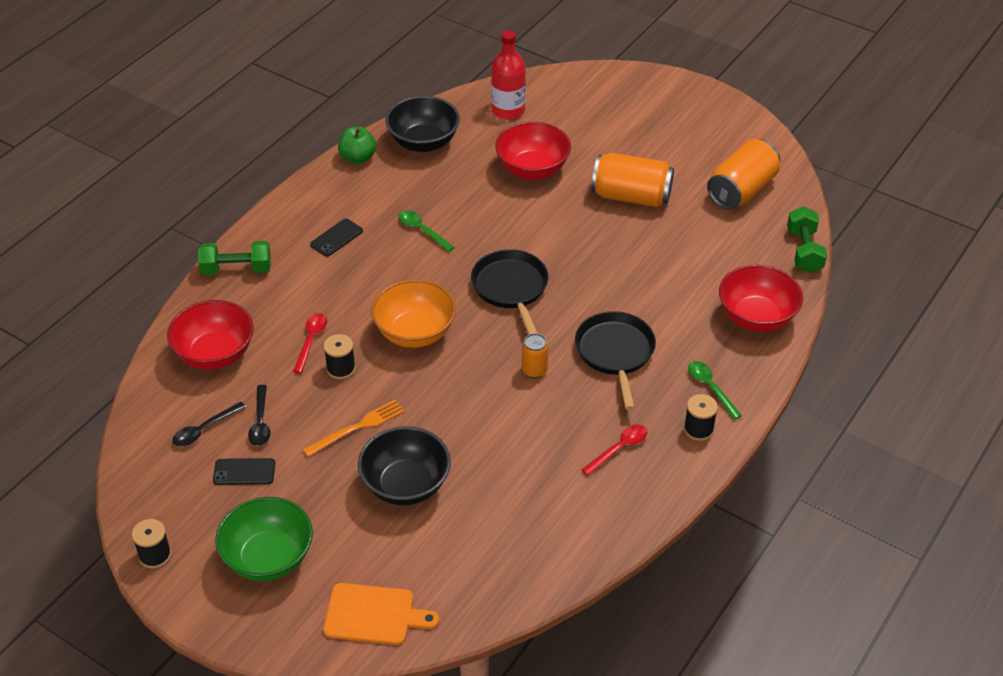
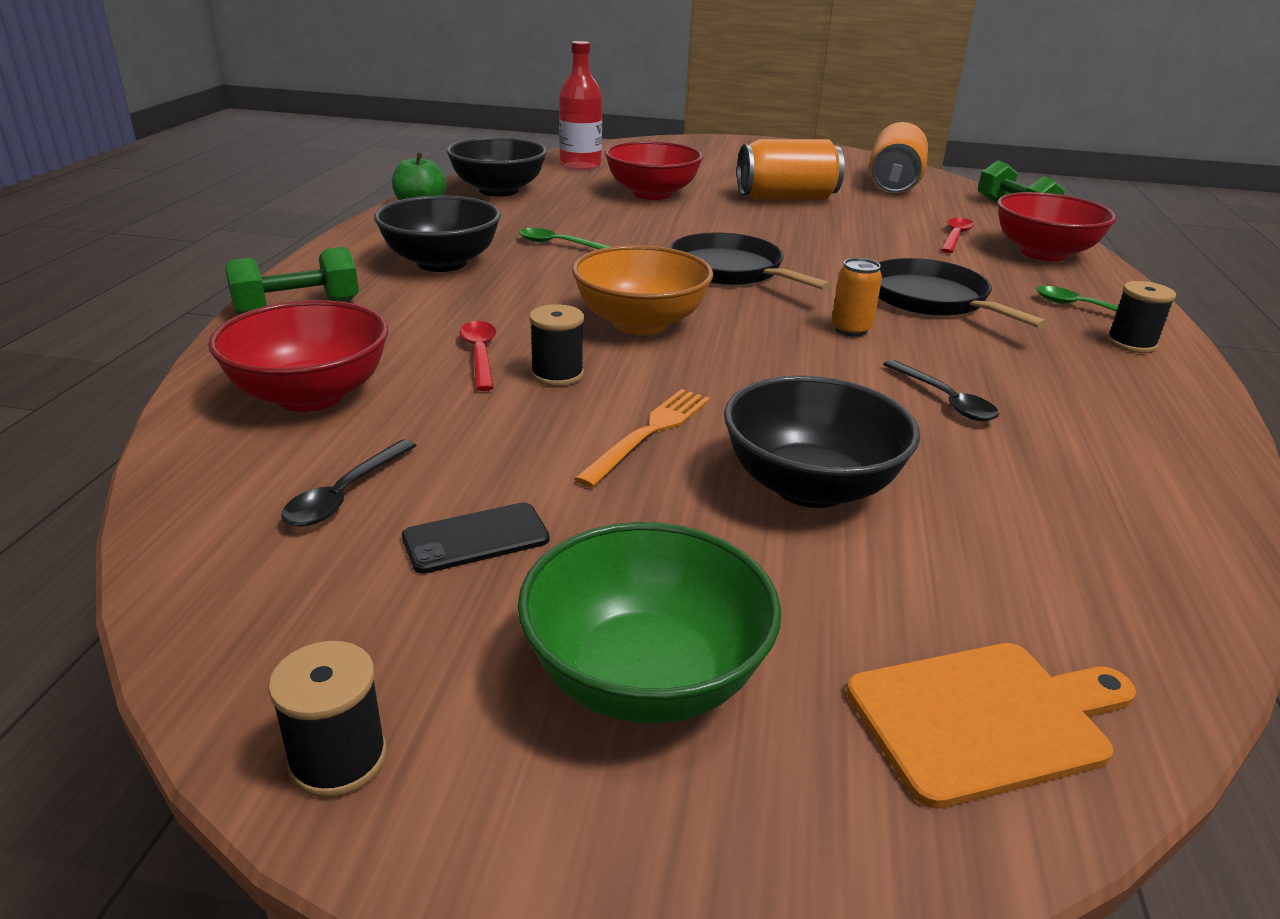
camera: 25 degrees left, 15 degrees down
black spoon [248,385,270,446] -> black spoon moved to [883,360,999,421]
black phone [310,219,363,257] -> black bowl [374,195,501,272]
red spoon [581,424,647,476] -> red spoon moved to [941,218,974,253]

